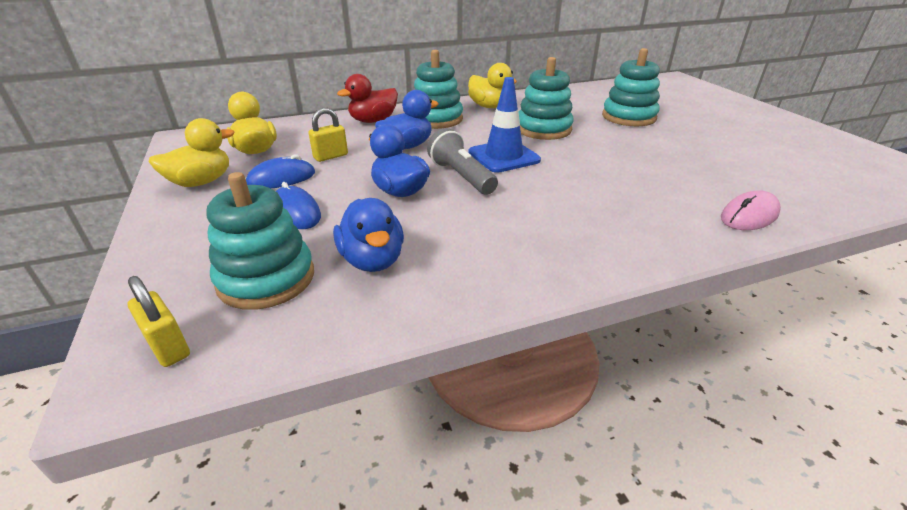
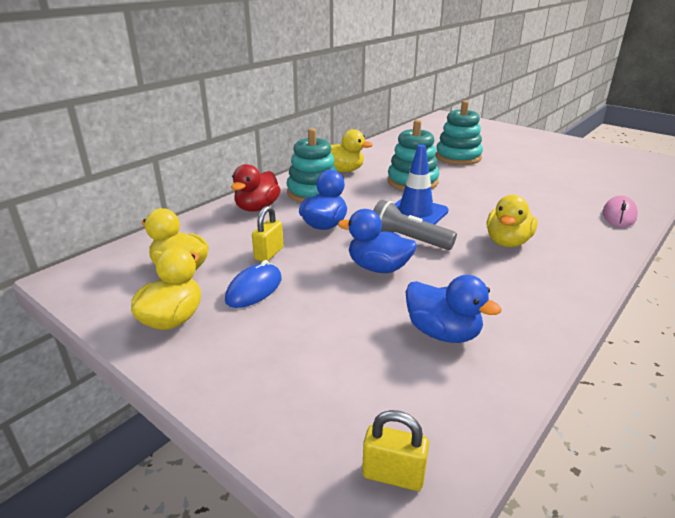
camera: 30 degrees left, 5 degrees down
turquoise stacking toy [206,172,314,310] -> none
blue mouse [276,182,321,229] -> none
none -> yellow duck [487,195,538,247]

